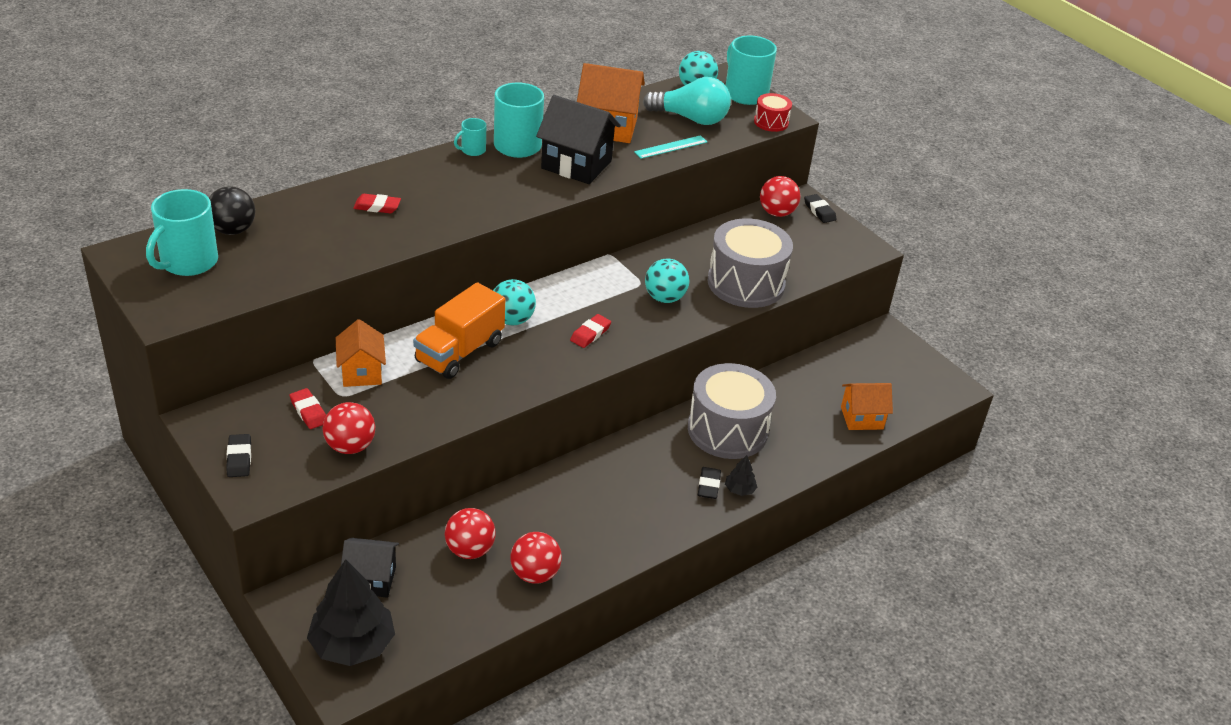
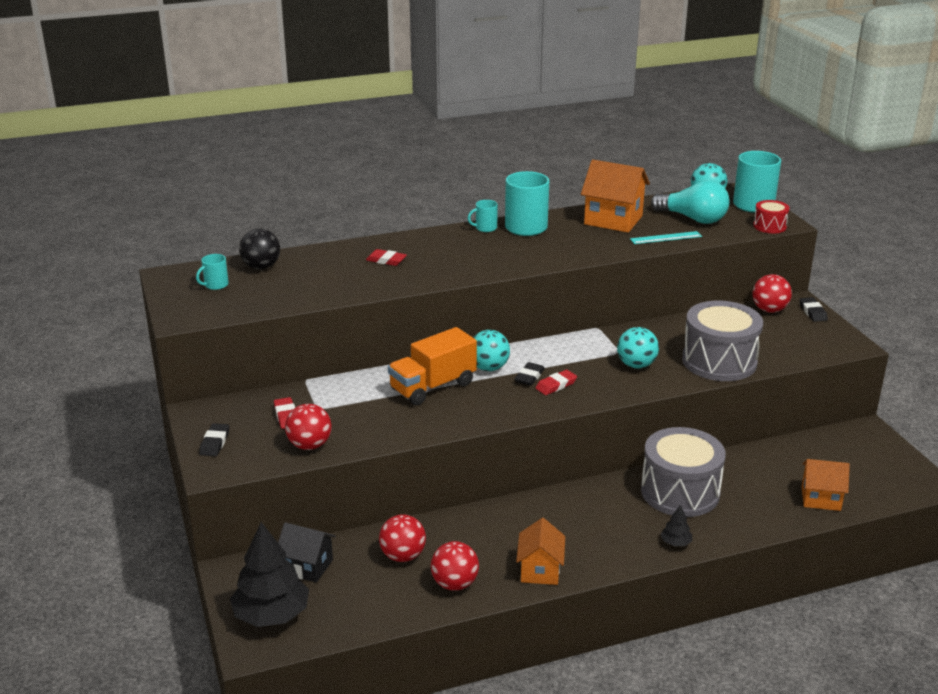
camera: 20 degrees right, 10 degrees down
turquoise mug [146,189,218,276] -> turquoise mug [196,254,229,290], size x0.51
orange house [336,319,386,387] -> orange house moved to [516,518,565,585]
black house [536,95,621,184] -> none
black eraser [698,467,721,499] -> black eraser moved to [514,362,545,386]

